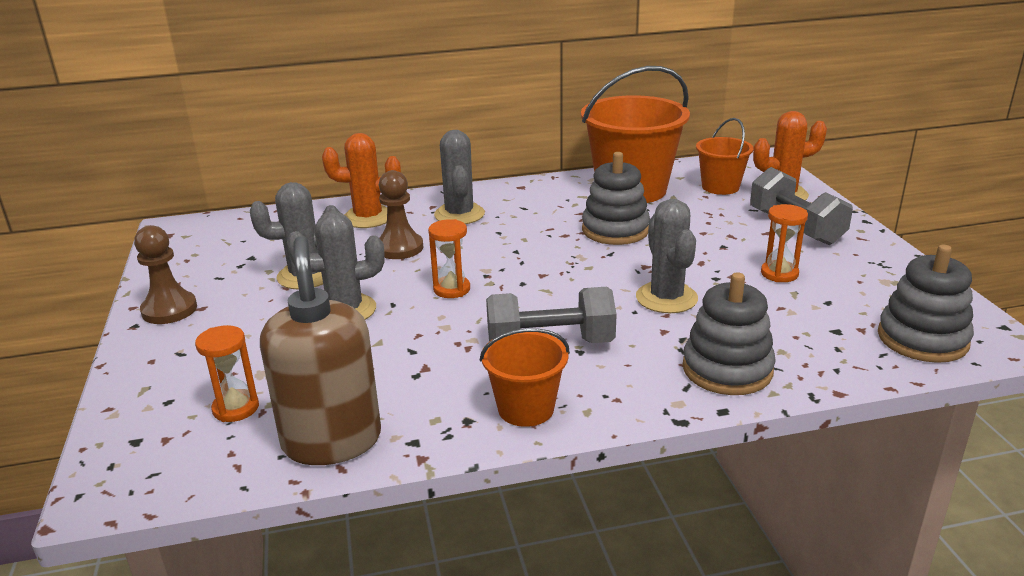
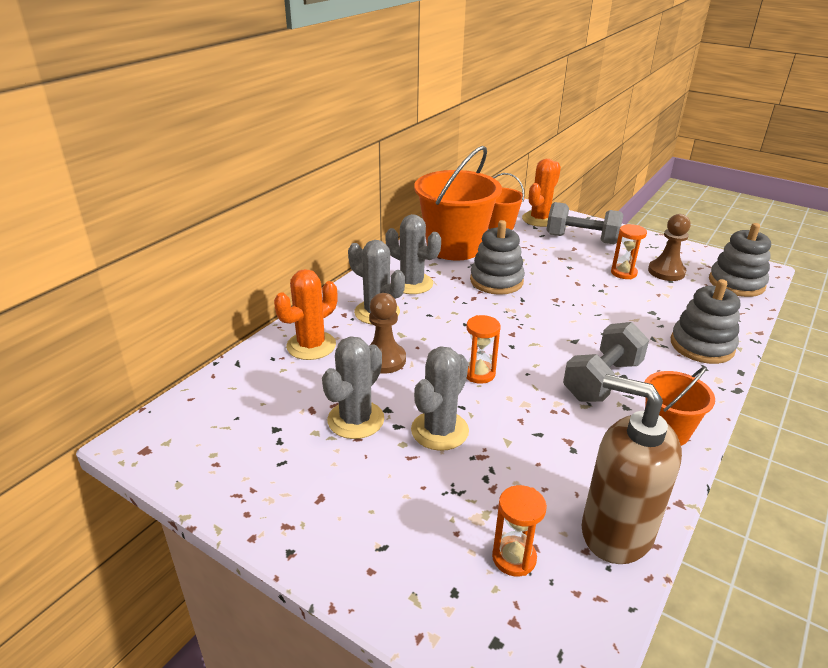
camera: 45 degrees left, 5 degrees up
brown pawn [134,225,197,324] -> brown pawn moved to [648,214,691,281]
grey cactus [636,199,698,313] -> grey cactus moved to [386,214,441,294]

